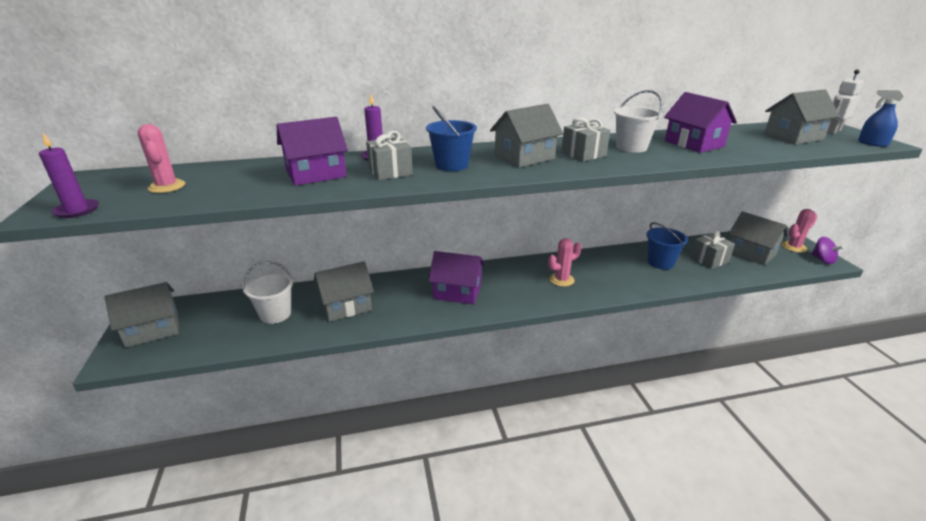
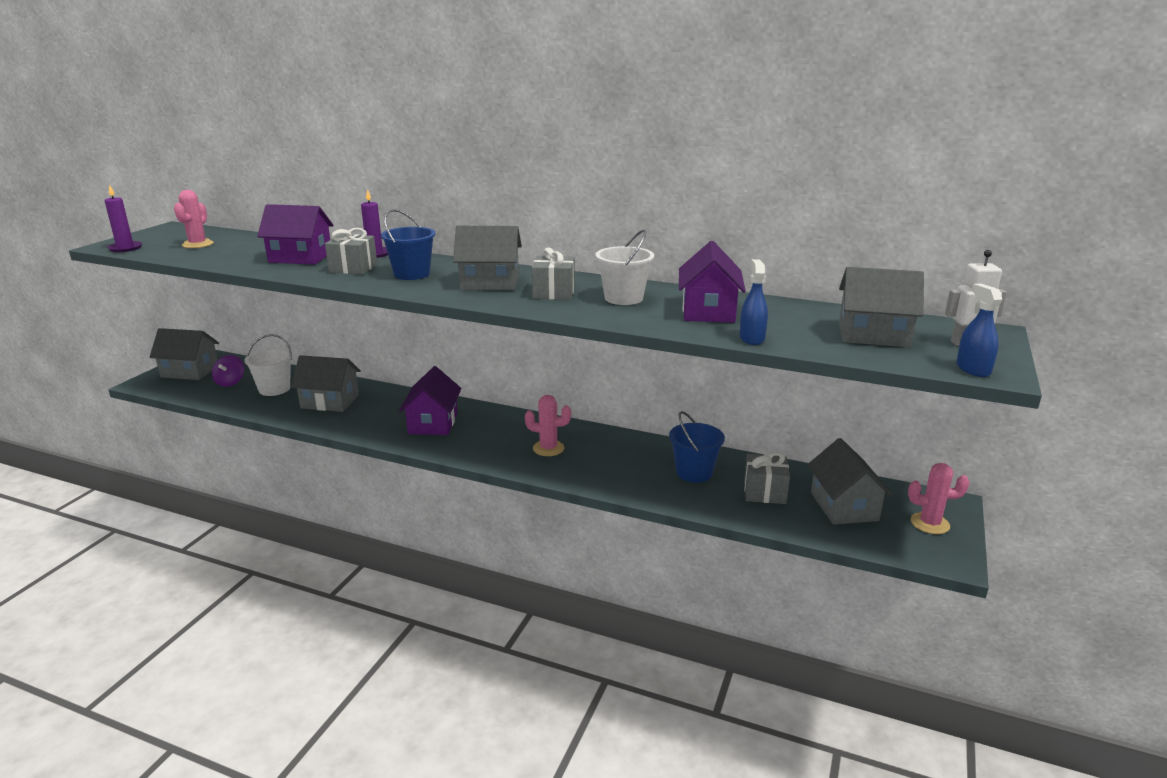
camera: 35 degrees right, 5 degrees down
purple house [428,251,485,305] -> purple house turned 45 degrees clockwise [399,366,462,435]
purple spinning top [811,237,844,264] -> purple spinning top moved to [212,355,244,387]
none -> blue spray bottle [740,259,768,345]

